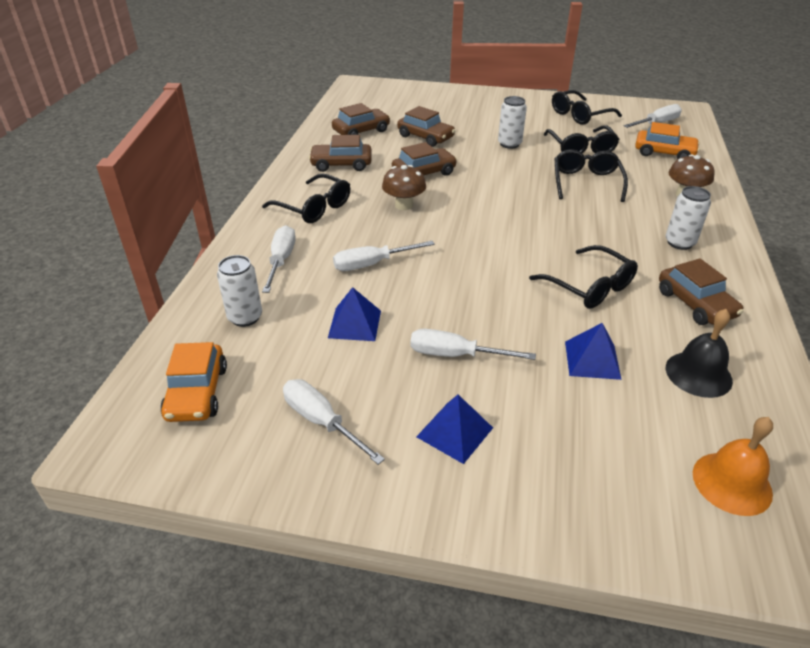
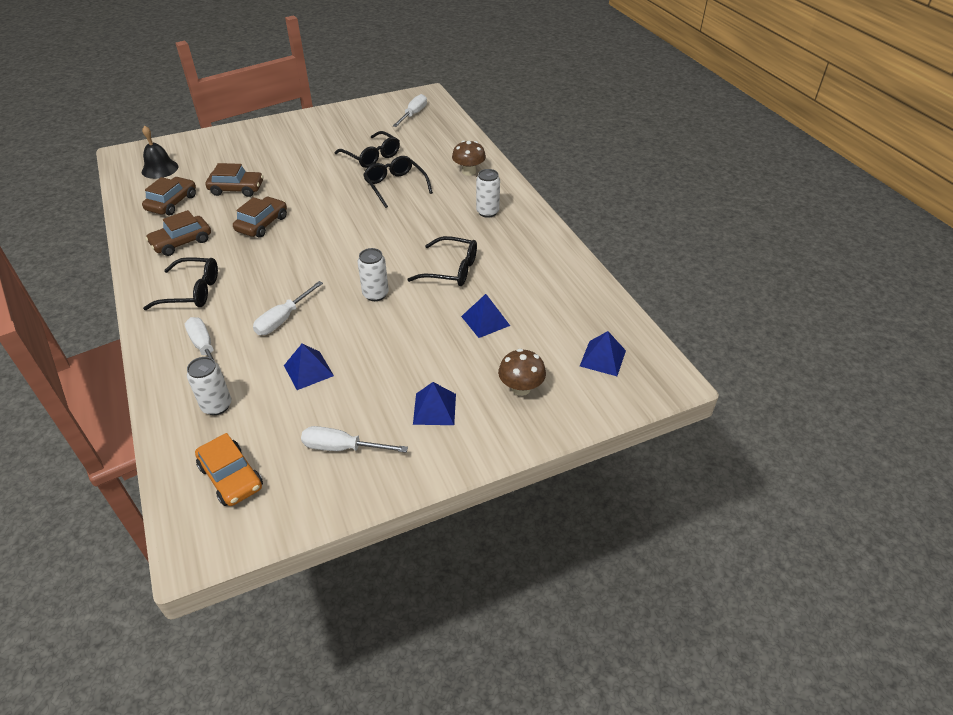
camera: 35 degrees left, 5 degrees up
brown mushroom [382,165,426,210] -> brown mushroom moved to [498,349,546,396]
white screwdriver [410,329,536,360] -> none
white can [498,96,527,149] -> white can moved to [358,248,389,301]
black glasses [552,90,622,125] -> none
orange car [635,122,700,159] -> none
brown car [659,258,744,325] -> none
black bell [666,309,733,398] -> black bell moved to [142,125,178,179]
orange bell [693,417,773,516] -> blue pyramid [580,331,626,376]

